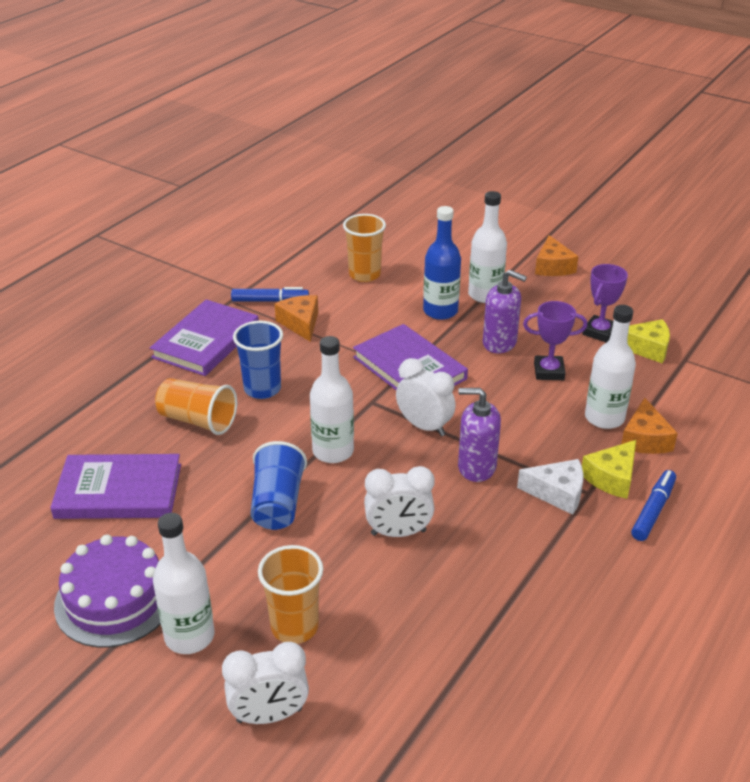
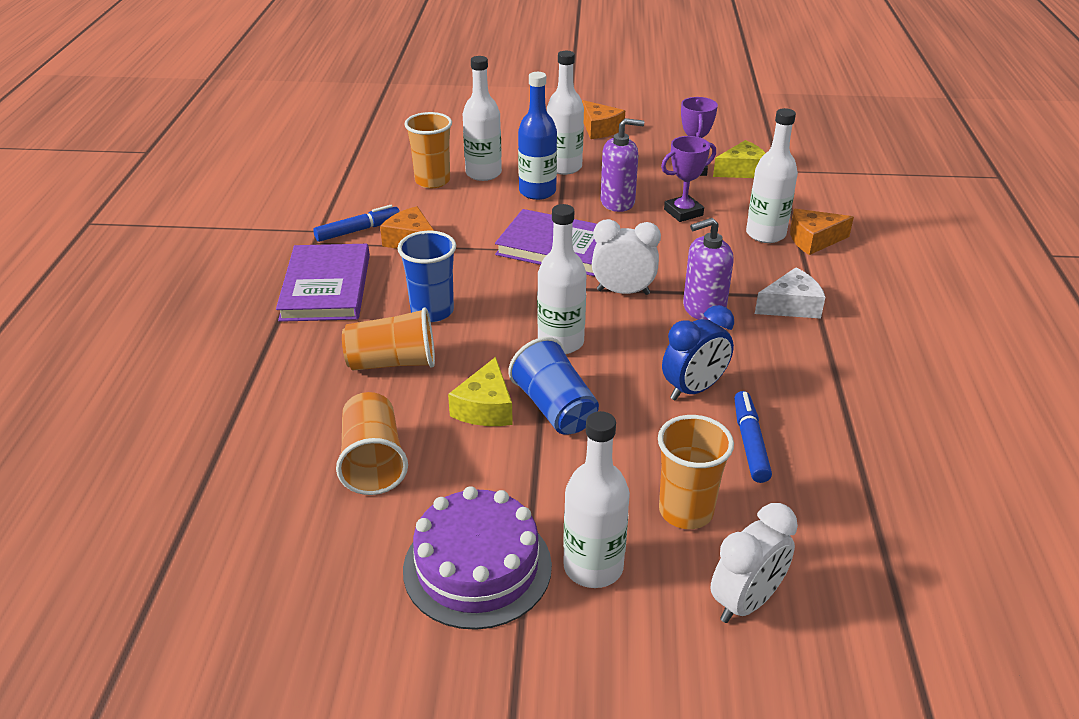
camera: 30 degrees left, 0 degrees up
purple book [50,454,181,519] -> orange cup [336,392,408,495]
white clock [364,466,434,537] -> blue clock [662,305,734,401]
yellow cheese [582,440,636,499] -> yellow cheese moved to [448,357,513,426]
orange cheese [621,398,678,454] -> orange cheese turned 105 degrees clockwise [790,209,854,255]
blue marker [631,470,676,541] -> blue marker moved to [734,391,772,483]
none -> white bottle [463,56,502,181]

